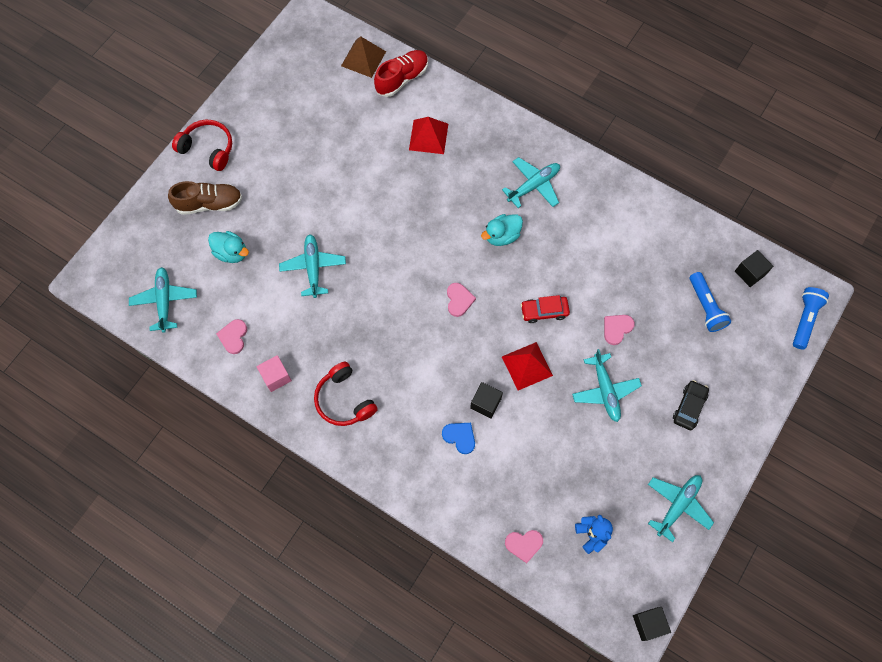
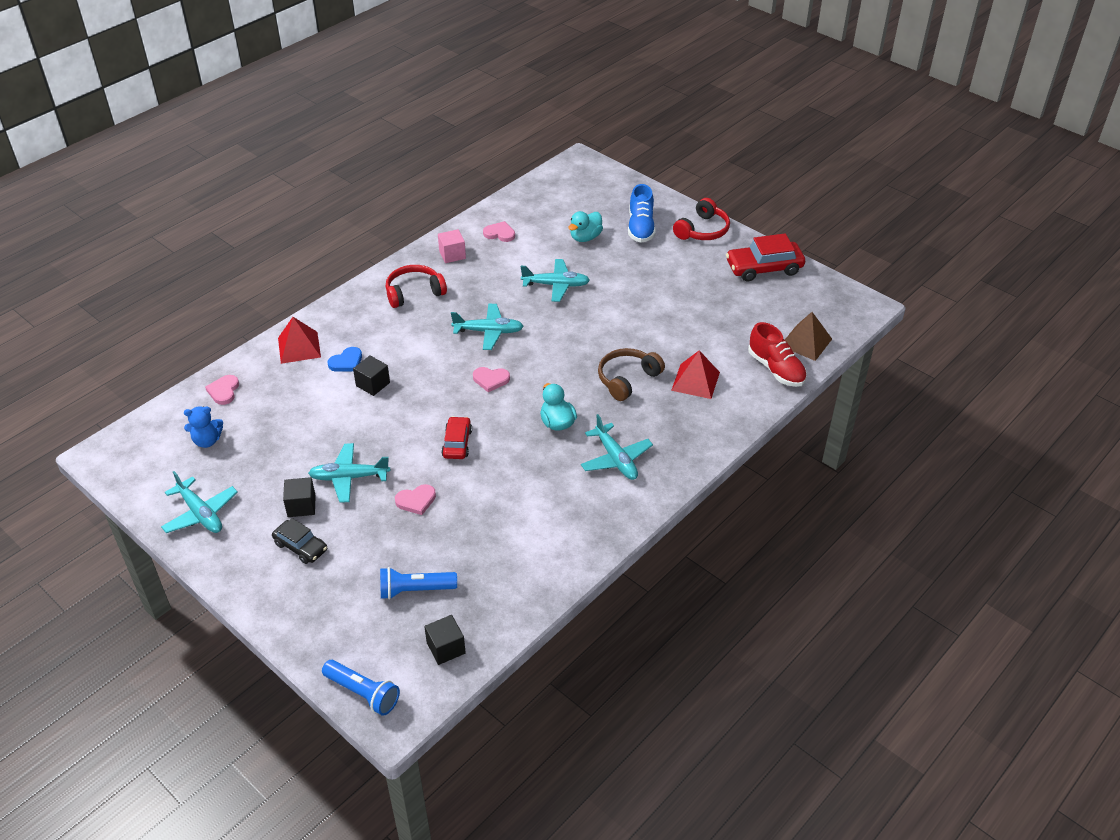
camera: 100 degrees right, 25 degrees down
turquoise plane [129,267,197,333] -> turquoise plane moved to [451,304,524,350]
brown shoe [168,181,242,215] -> blue shoe [628,184,656,243]
red pyramid [502,342,553,390] -> red pyramid moved to [278,317,321,364]
pink heart [604,315,635,345] -> pink heart turned 105 degrees clockwise [395,484,436,515]
black cube [633,607,671,641] -> black cube moved to [283,477,316,517]
none -> brown headphones [598,348,665,401]
none -> red car [726,233,805,282]

